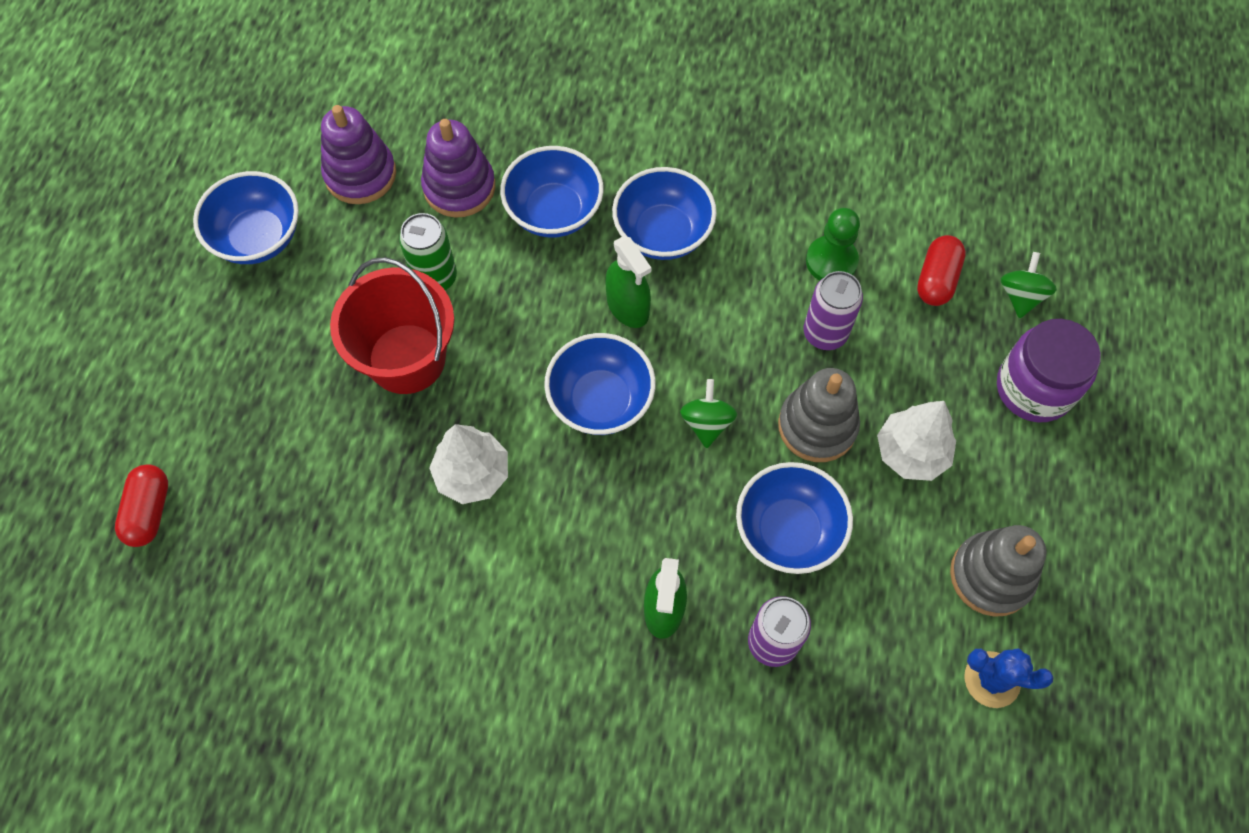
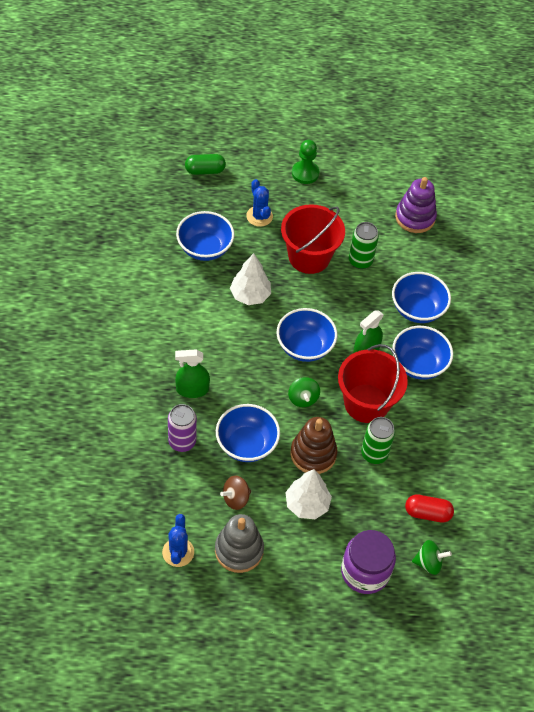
camera: 75 degrees right, 10 degrees down
red capsule [115,464,168,547] -> green capsule [185,154,226,175]
blue bowl [193,171,299,264] -> blue bowl moved to [176,211,234,261]
purple stacking toy [421,119,495,218] -> none
green spinning top [680,379,737,448] -> green spinning top turned 90 degrees clockwise [288,377,320,407]
grey stacking toy [778,368,860,462] -> brown stacking toy [290,417,337,474]
purple can [803,271,863,350] -> green can [361,417,395,464]
green pawn [806,208,860,281] -> green pawn moved to [292,140,319,184]
none -> brown spinning top [220,475,251,510]
none -> blue cactus [246,179,273,227]
none -> red bucket [338,344,408,423]

